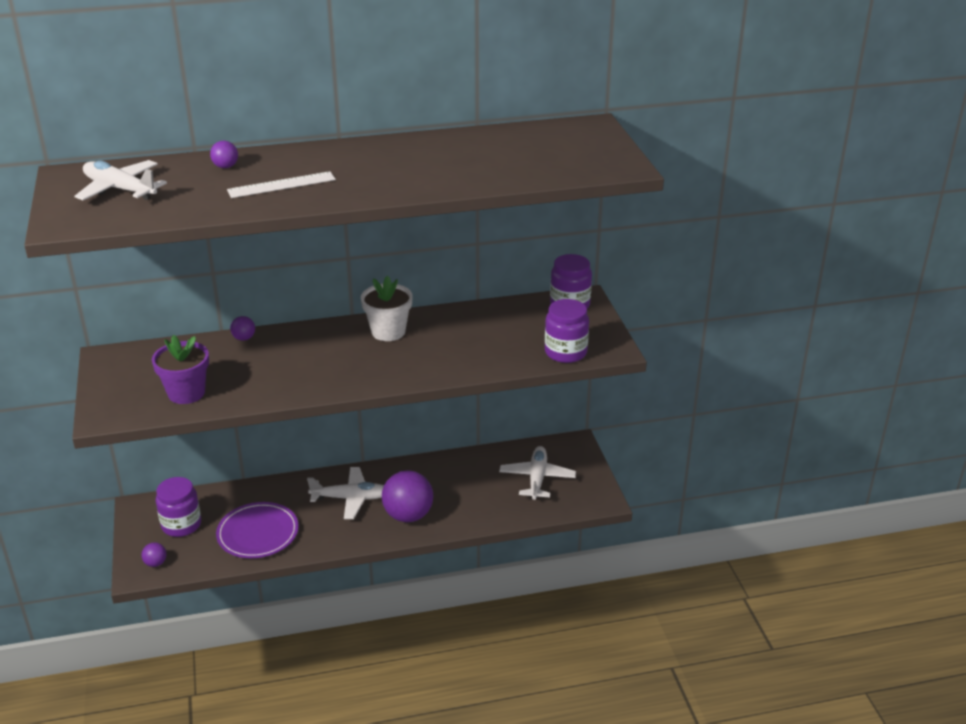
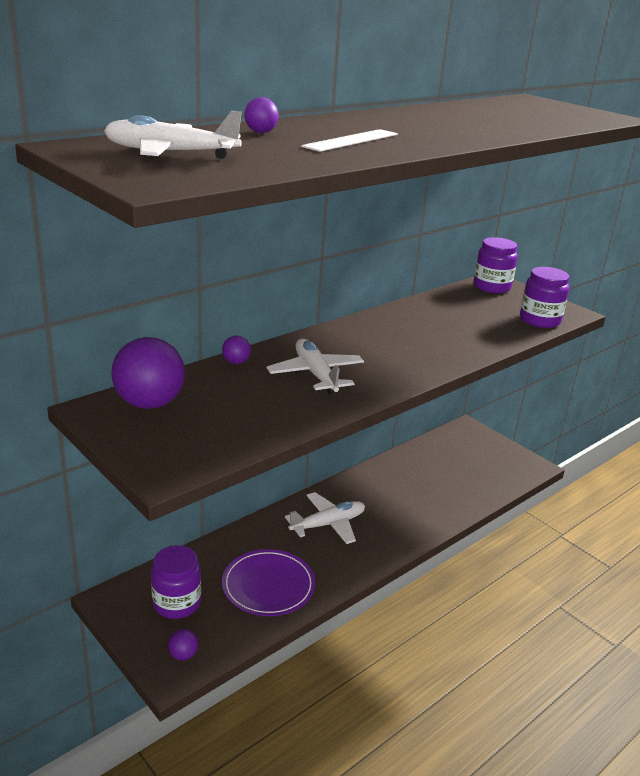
camera: 30 degrees left, 5 degrees down
purple flower pot [152,335,209,404] -> none
white flower pot [361,275,413,341] -> none
purple ball [382,470,433,522] -> purple ball moved to [111,337,185,409]
white plane [499,446,576,500] -> white plane moved to [267,339,364,394]

